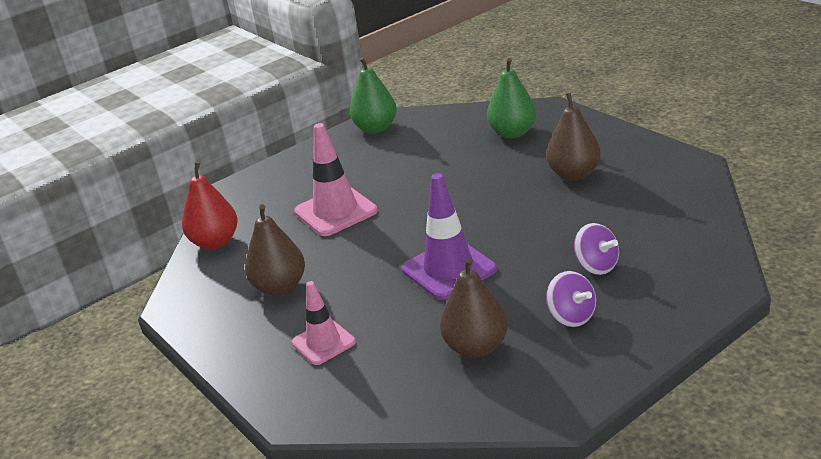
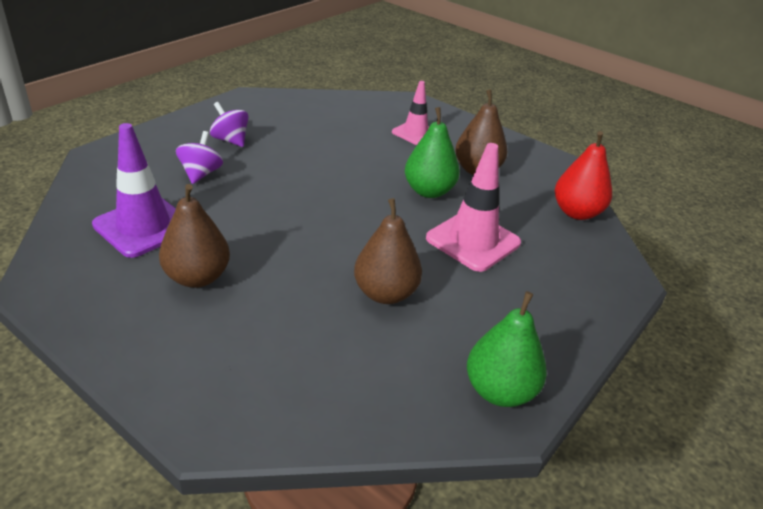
camera: 160 degrees right, 5 degrees up
purple traffic cone [401,173,497,300] -> purple traffic cone moved to [92,123,176,258]
brown pear [440,258,508,358] -> brown pear moved to [354,198,422,304]
green pear [487,58,536,138] -> green pear moved to [405,107,460,198]
purple spinning top [574,223,619,275] -> purple spinning top turned 60 degrees clockwise [176,131,223,184]

